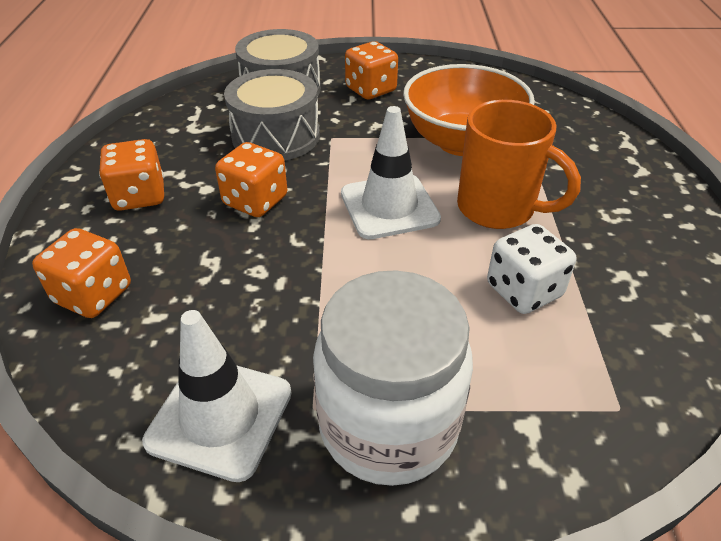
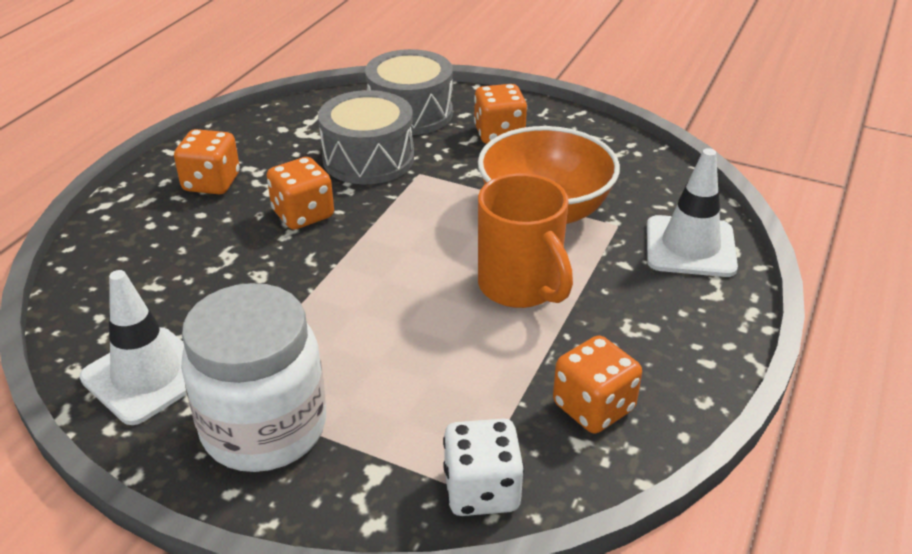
camera: 25 degrees right, 5 degrees down
orange dice [32,228,131,318] -> orange dice moved to [553,335,642,433]
white traffic cone [341,106,441,239] -> white traffic cone moved to [647,148,738,277]
white dice [487,224,576,314] -> white dice moved to [443,419,524,516]

